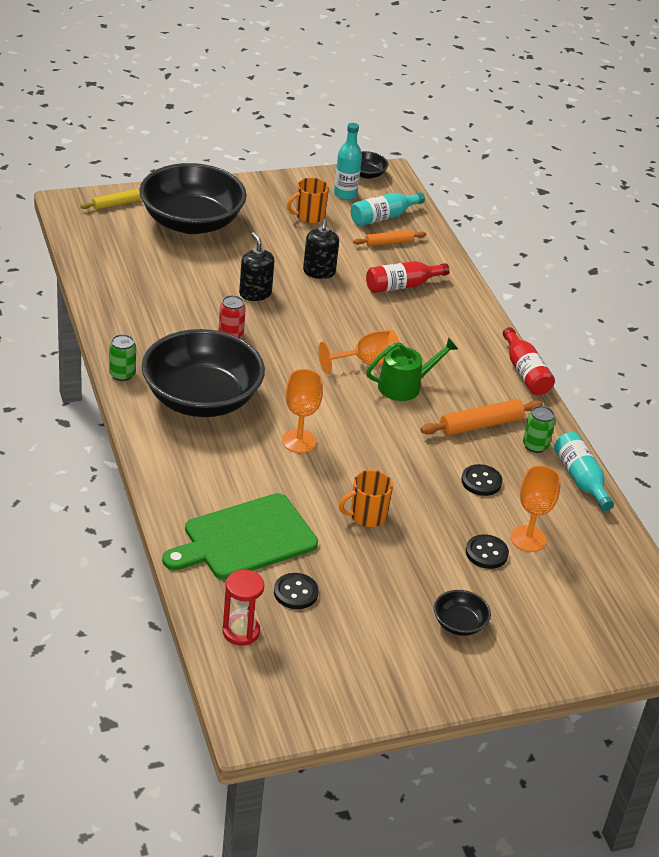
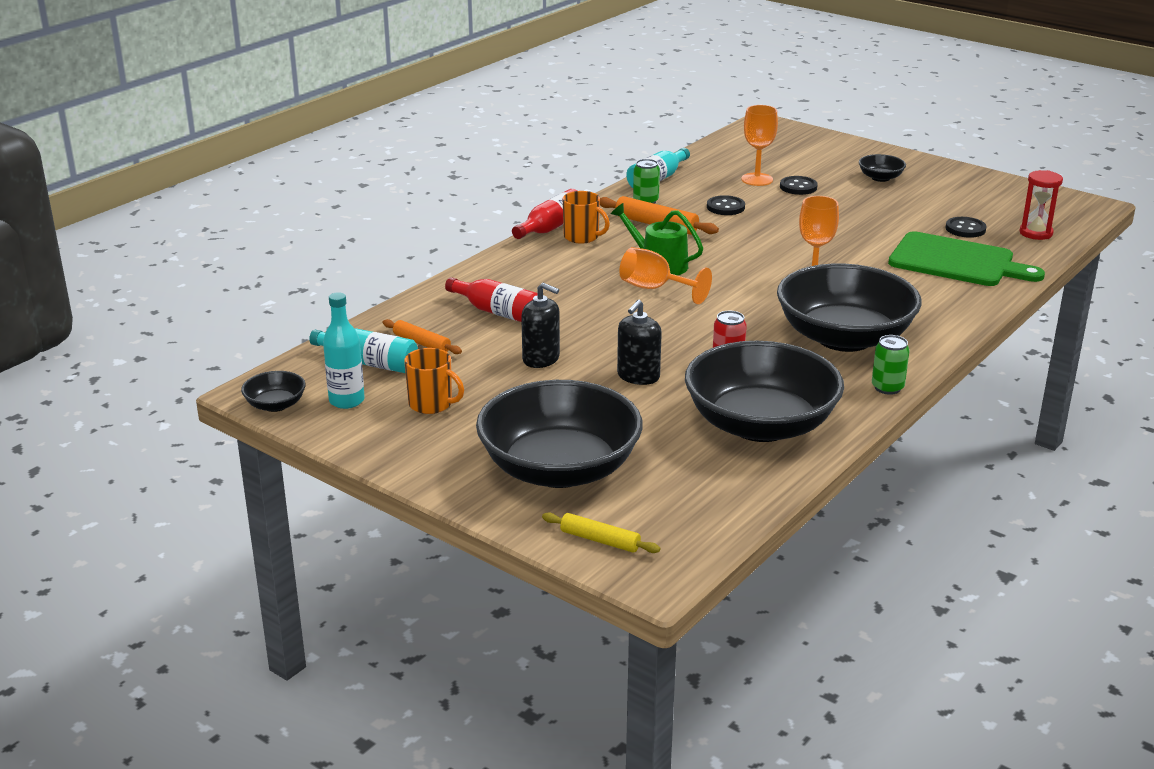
camera: 120 degrees left, 10 degrees down
black soap dispenser [303,219,339,279] -> black soap dispenser turned 60 degrees clockwise [521,283,560,368]
orange mug [339,470,393,527] -> orange mug moved to [563,191,610,244]
none -> black bowl [685,341,844,442]

